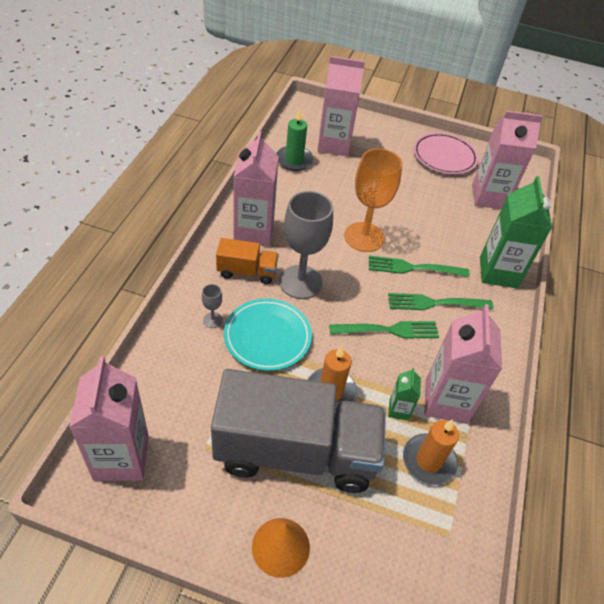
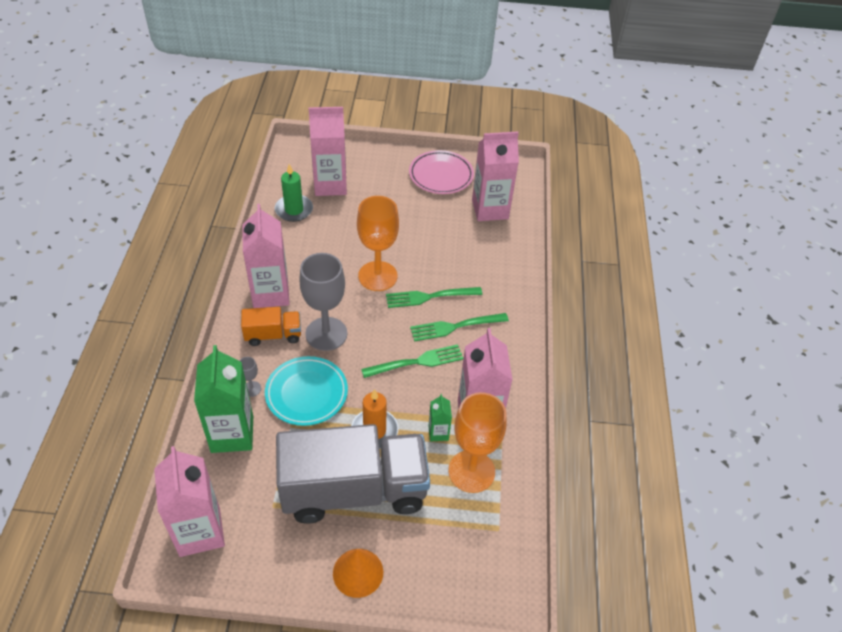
camera: 10 degrees left, 0 degrees up
orange candle [403,419,459,485] -> orange goblet [448,392,506,493]
green carton [480,176,552,288] -> green carton moved to [194,345,253,453]

